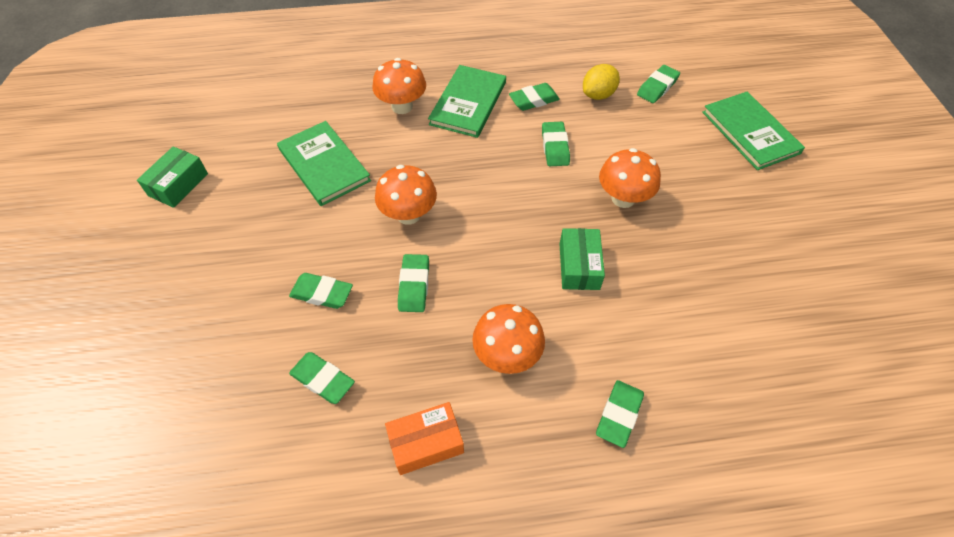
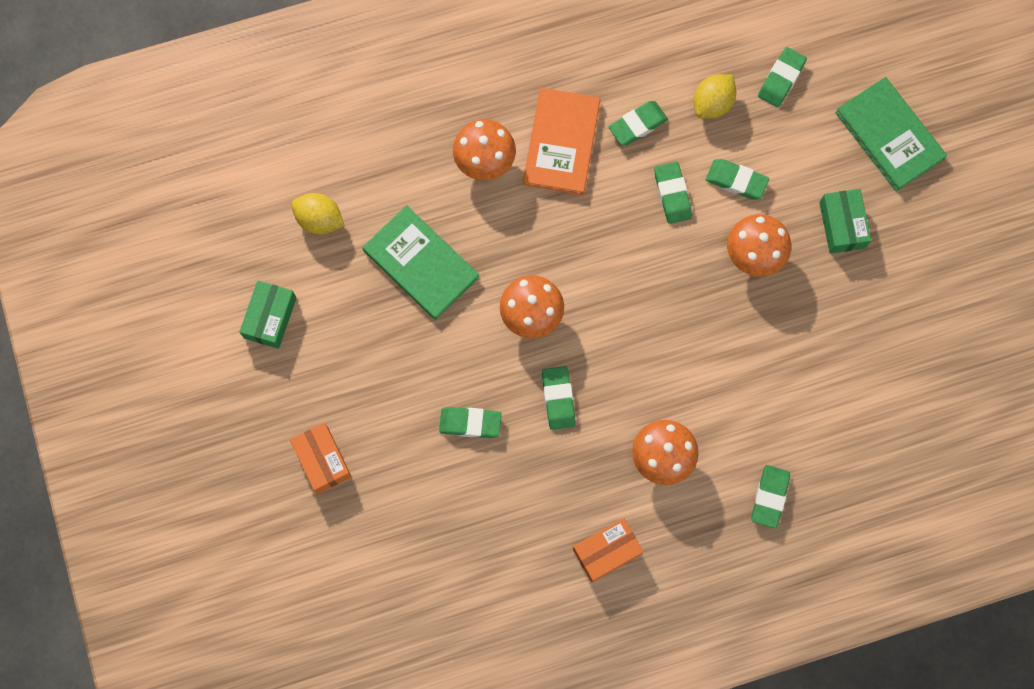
camera: 10 degrees left, 20 degrees up
green eraser [289,352,355,404] -> green eraser moved to [706,159,769,199]
green book [428,65,506,138] -> orange book [523,88,601,195]
green box [560,228,605,290] -> green box moved to [819,189,871,254]
none -> orange box [290,423,352,494]
none -> yellow lemon [291,193,345,234]

